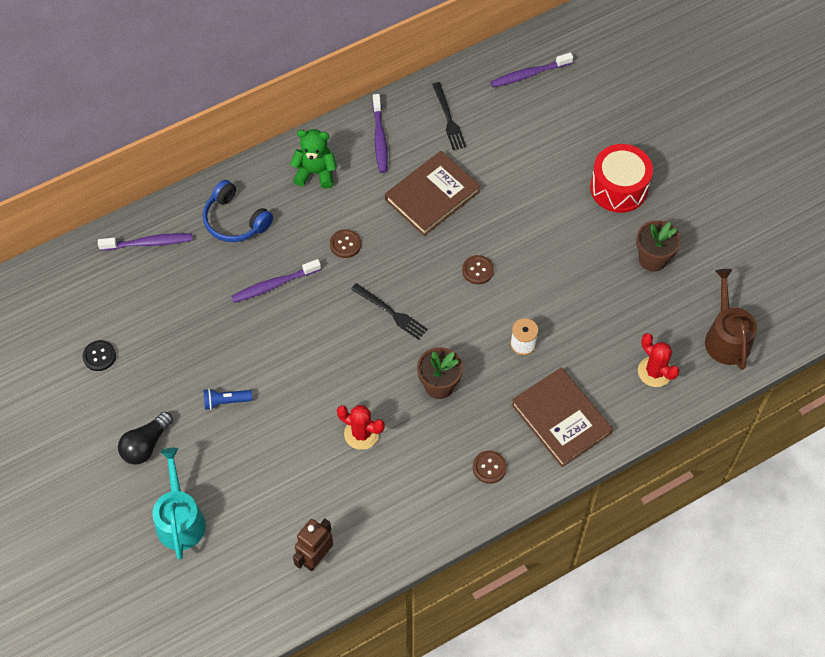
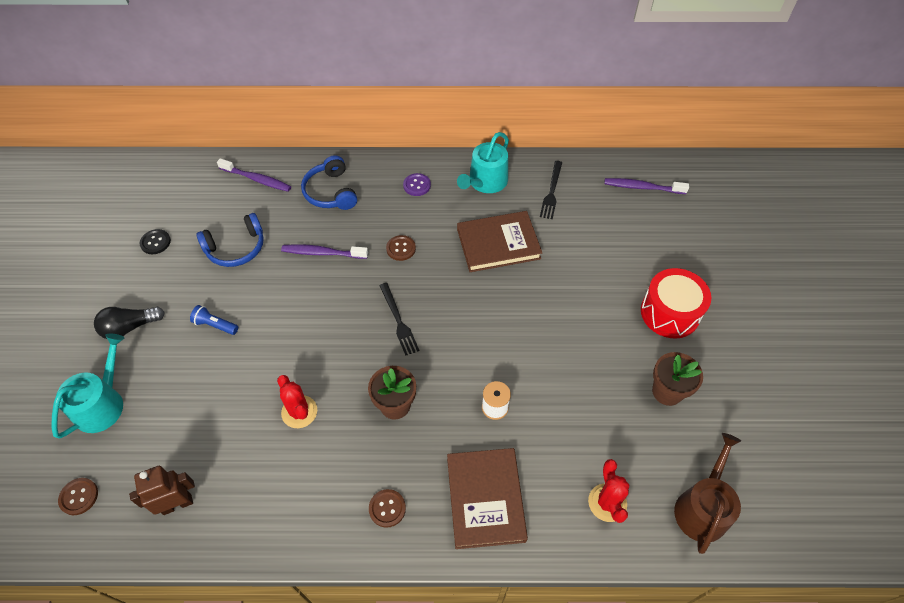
camera: 30 degrees right, 5 degrees down
green teddy bear [290,129,337,189] -> purple button [403,173,431,196]
purple toothbrush [372,94,388,173] -> turquoise watering can [457,132,509,193]
brown button [462,255,494,284] -> brown button moved to [58,478,98,515]
none -> blue headphones [196,213,264,267]

